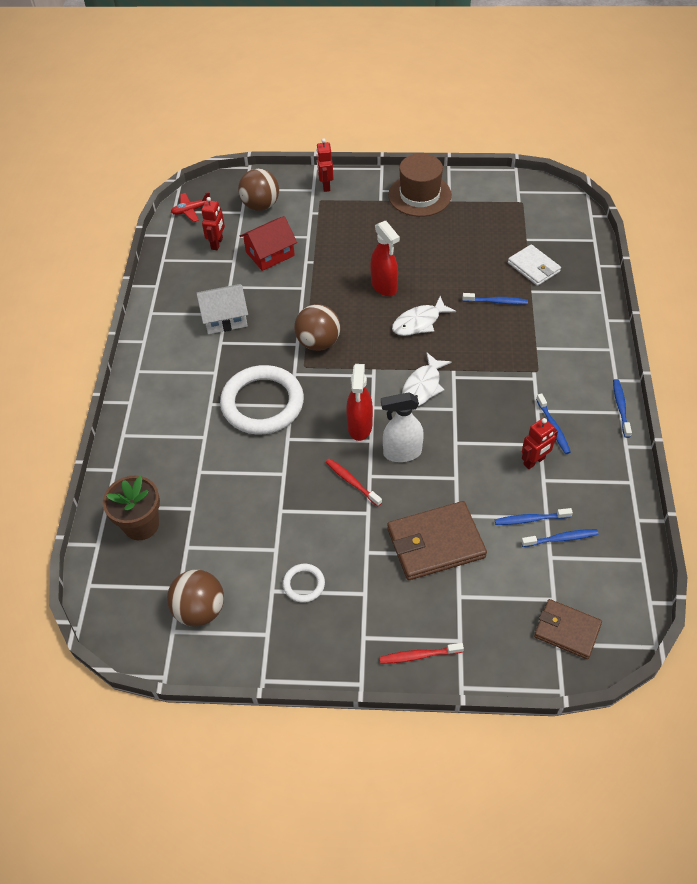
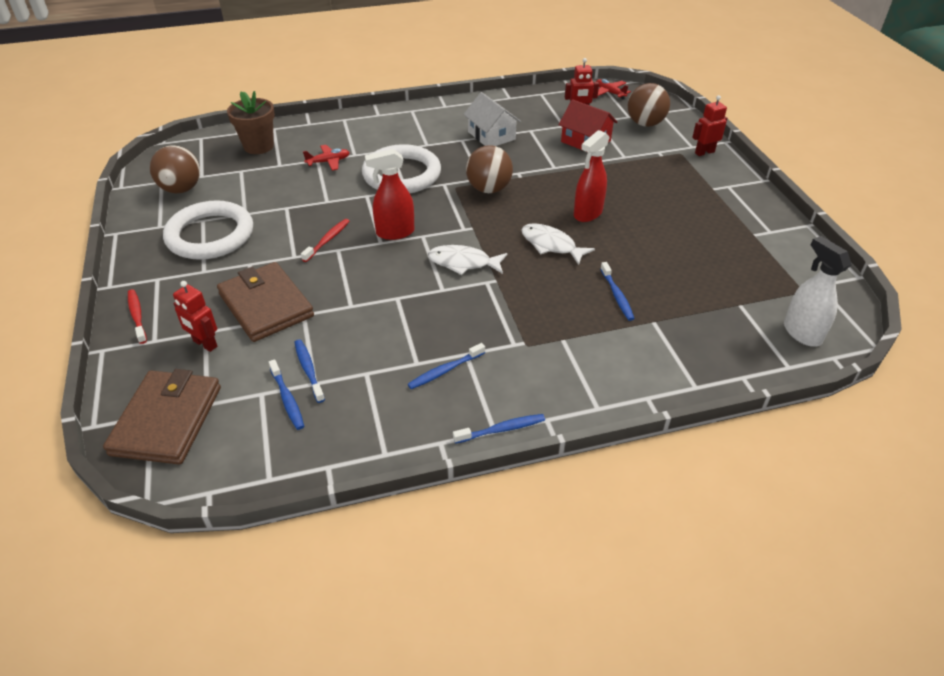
camera: 70 degrees right, 10 degrees down
white ring [283,564,325,603] -> white ring [163,200,253,260], size x2.26
white spray bottle [381,392,424,462] -> white spray bottle moved to [784,236,852,346]
brown hat [388,153,452,217] -> none
white wallet [508,244,561,286] -> none
red robot [522,418,558,469] -> red robot moved to [173,281,217,352]
brown wallet [534,599,602,659] -> brown wallet [103,369,221,465], size x1.57
none -> red plane [303,145,350,171]

